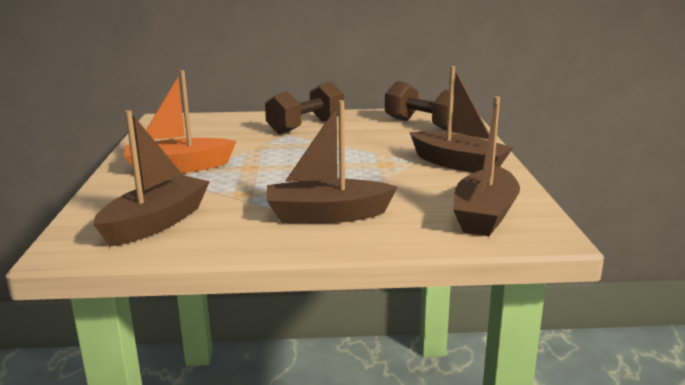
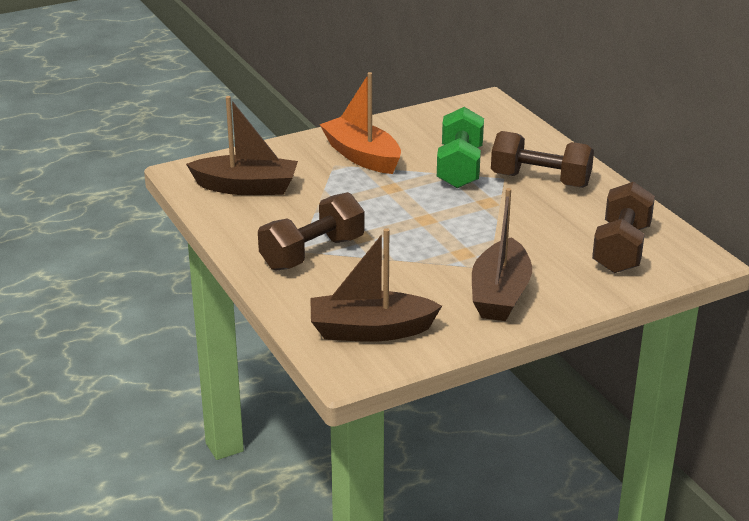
camera: 65 degrees right, 10 degrees up
brown boat [267,100,397,223] -> brown dumbbell [258,192,364,271]
none -> green dumbbell [437,107,484,188]

